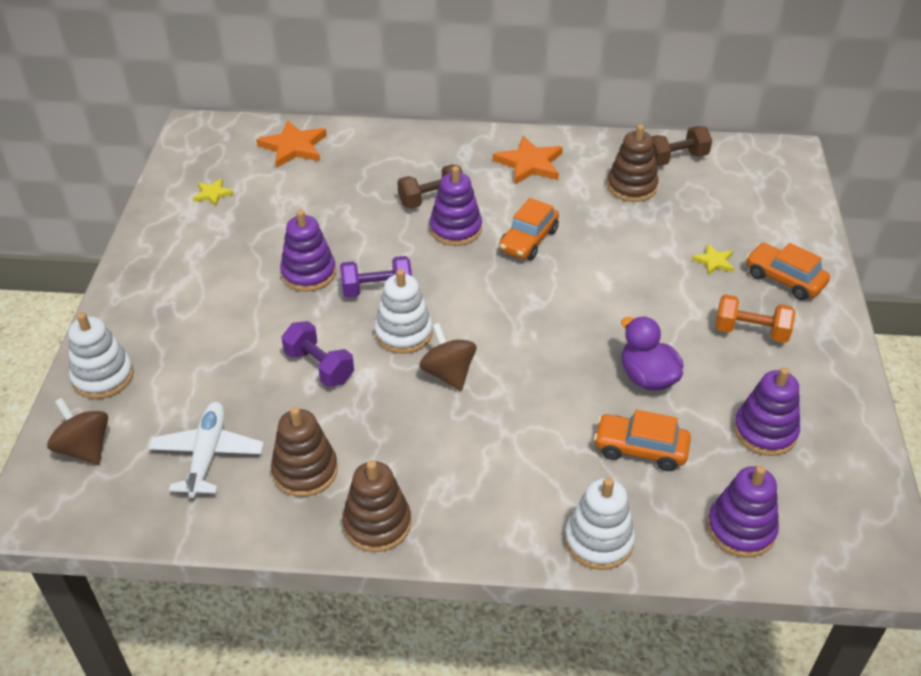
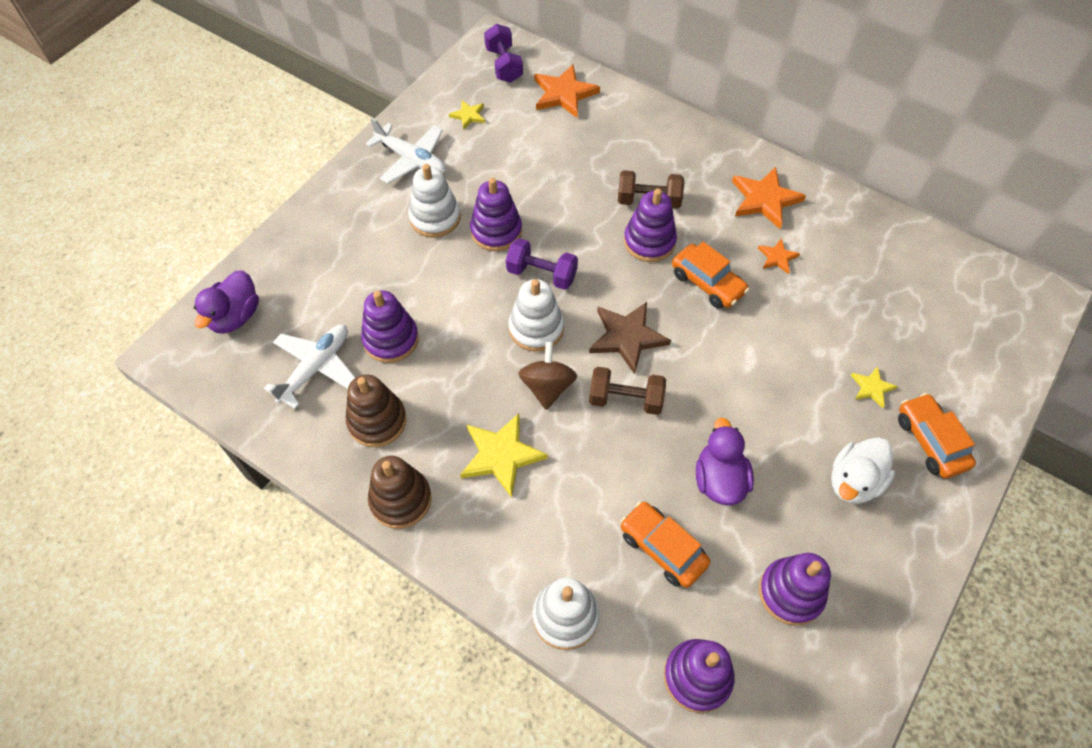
camera: 30 degrees right, 15 degrees up
brown spinning top [47,398,108,465] -> purple duck [194,270,259,334]
white stacking toy [68,312,134,399] -> white stacking toy moved to [408,164,461,238]
purple dumbbell [282,321,354,387] -> purple dumbbell moved to [484,24,523,83]
orange car [499,198,559,260] -> orange car turned 105 degrees counterclockwise [672,242,749,309]
brown stacking toy [607,124,658,202] -> none
brown dumbbell [651,126,712,166] -> brown dumbbell moved to [589,367,666,415]
orange dumbbell [716,294,795,343] -> white duck [831,438,895,504]
none -> purple stacking toy [361,290,419,363]
none -> white plane [366,118,445,184]
none -> yellow star [460,413,548,498]
none -> brown star [589,302,671,375]
none -> orange star [758,239,800,274]

